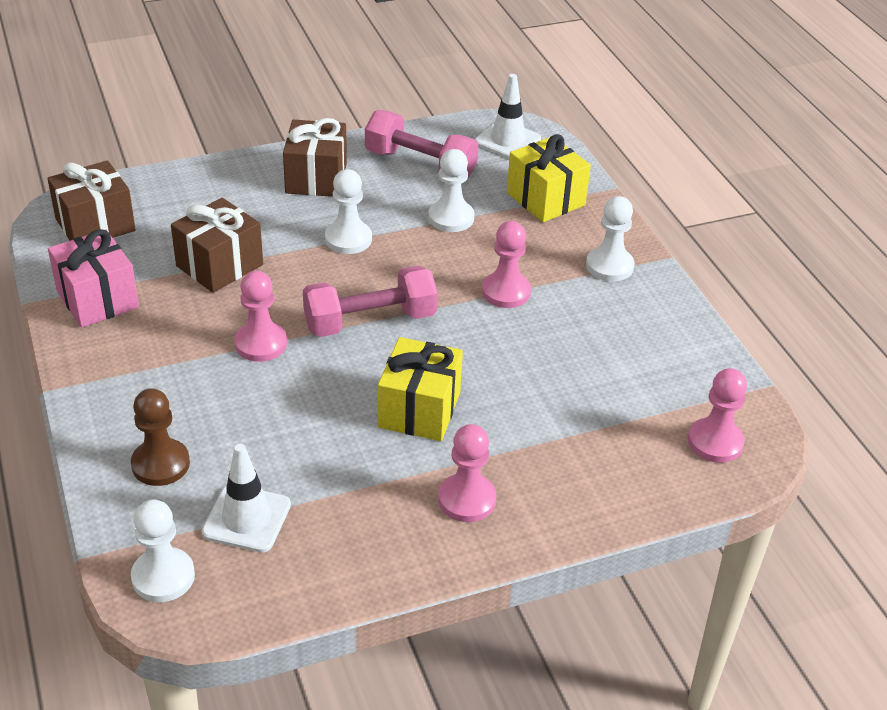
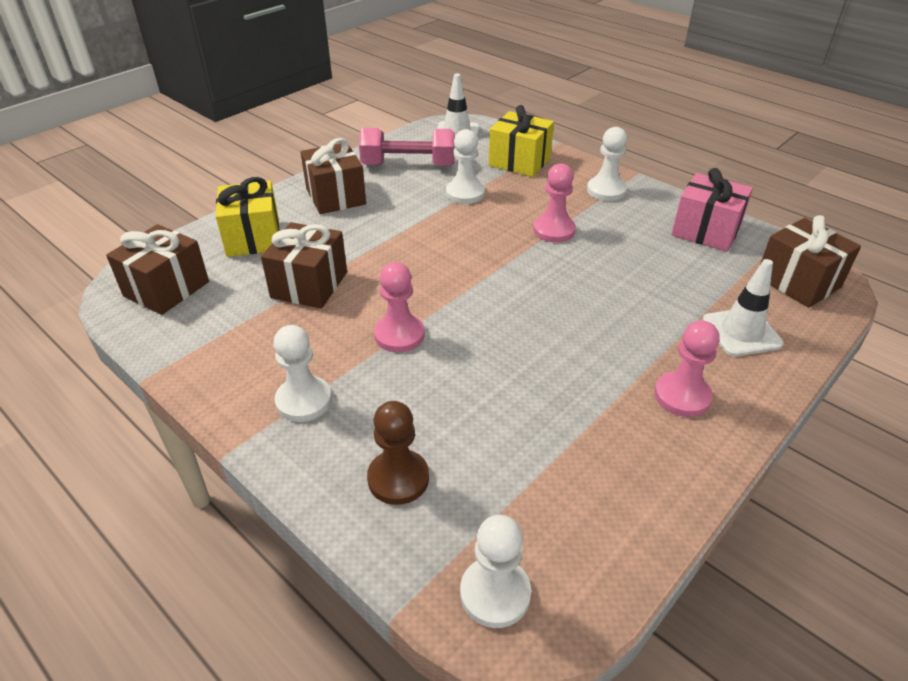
camera: 25 degrees left, 0 degrees up
pink gift [48,229,139,328] -> pink gift moved to [671,168,753,252]
white traffic cone [202,444,291,552] -> white traffic cone moved to [702,259,784,356]
pink dumbbell [303,265,438,337] -> none
white pawn [325,169,372,254] -> white pawn moved to [273,325,332,422]
yellow gift [378,337,463,441] -> yellow gift moved to [216,177,280,257]
pink pawn [688,368,747,463] -> brown gift [760,215,861,307]

